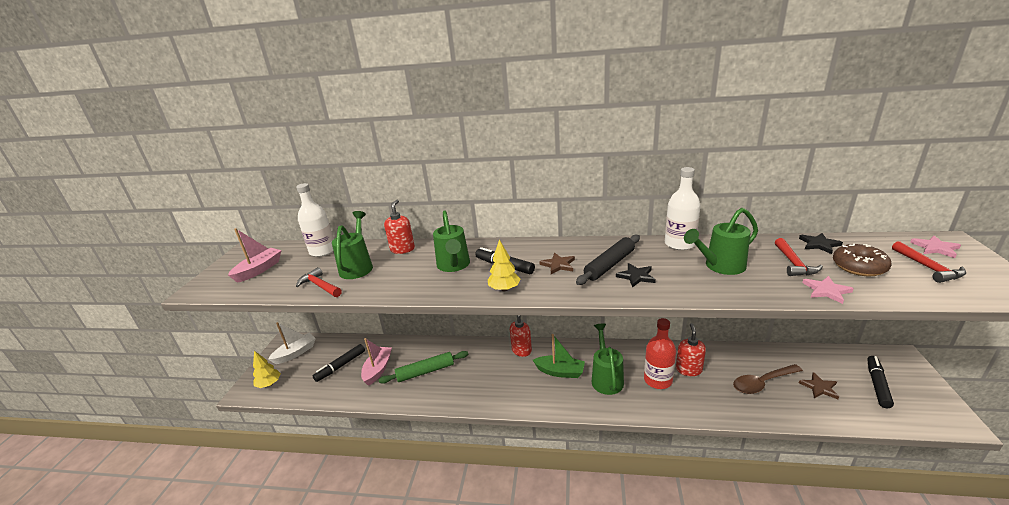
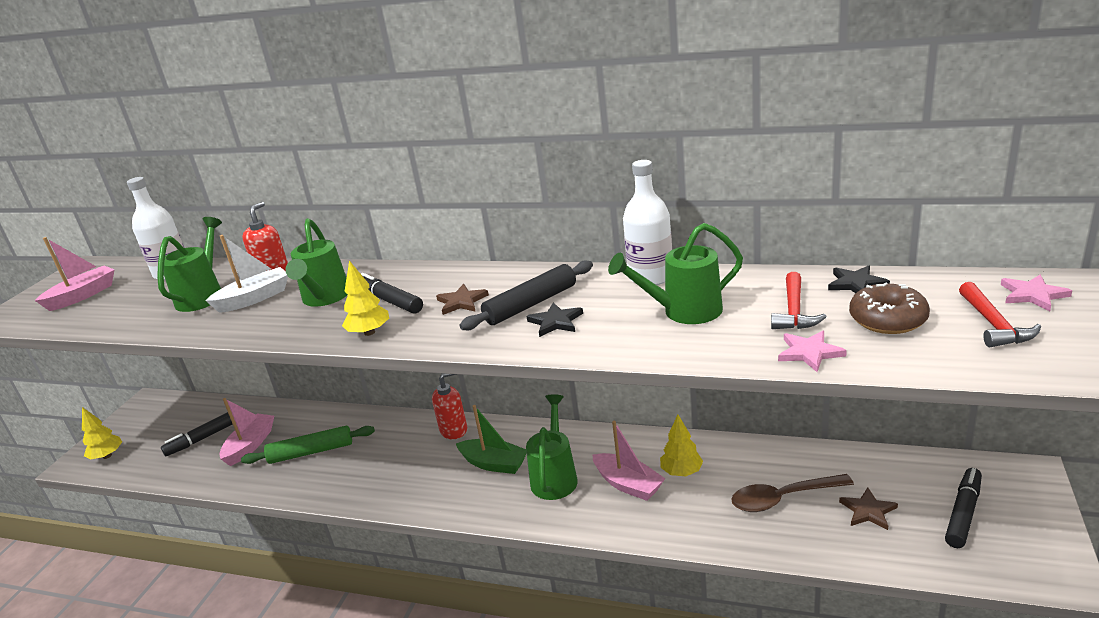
camera: 10 degrees right, 0 degrees up
white boat [268,322,316,364] -> white boat moved to [205,235,288,313]
red hammer [296,267,342,297] -> none
red bottle [644,318,676,389] -> pink boat [592,421,665,501]
red soap dispenser [676,323,706,376] -> yellow tree [660,415,703,476]

